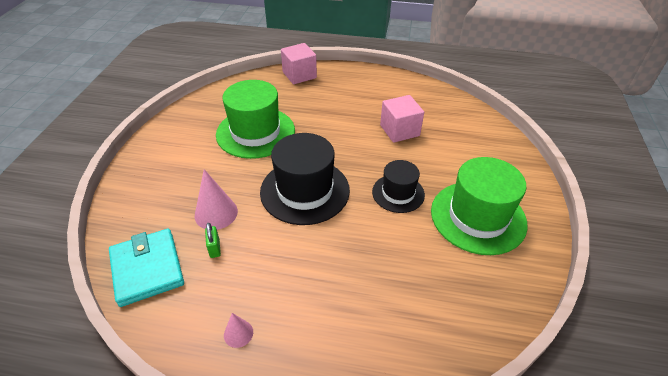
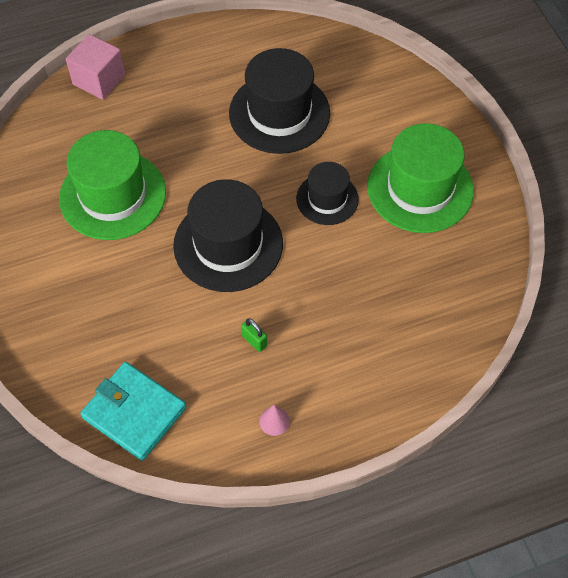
camera: 30 degrees left, 15 degrees up
pink cone [195,169,238,230] -> none
green padlock [205,223,221,258] -> green padlock moved to [241,318,267,352]
pink cube [380,95,424,143] -> black hat [229,48,330,154]

